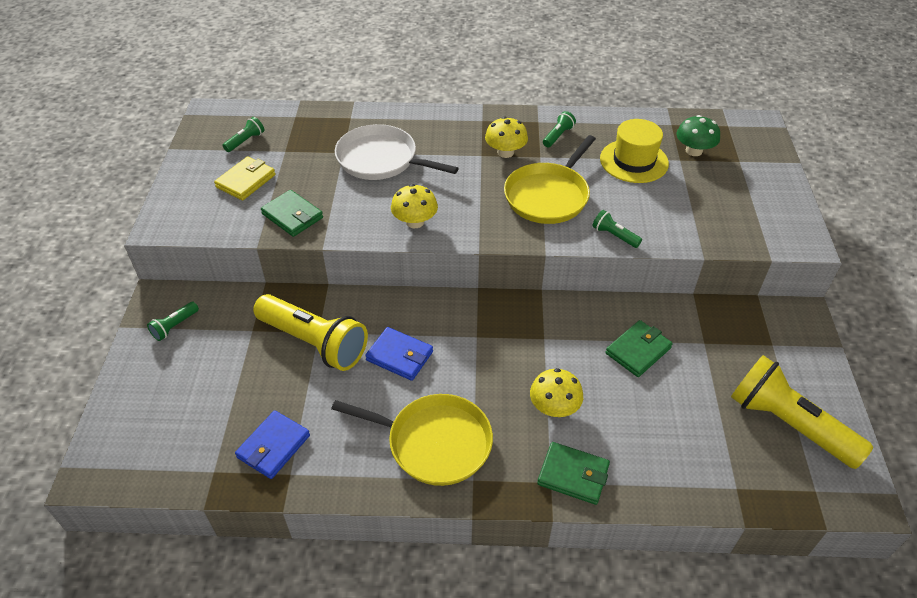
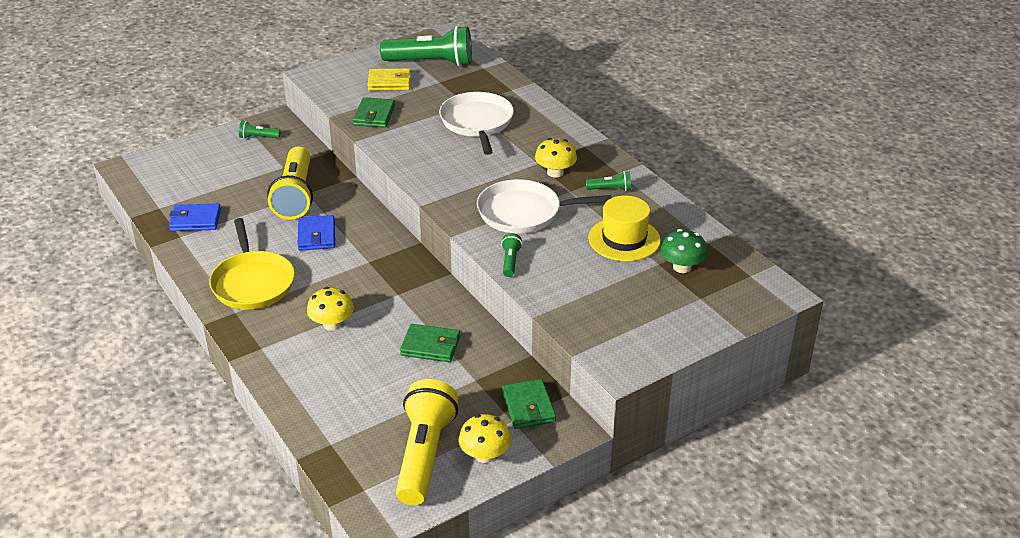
camera: 55 degrees right, 10 degrees down
green flashlight [223,117,264,152] -> green flashlight [380,26,472,66], size x2.32
yellow mushroom [391,184,438,228] -> yellow mushroom moved to [459,414,511,463]
yellow pan [504,135,596,224] -> white pan [477,179,612,234]
green wallet [537,442,610,505] -> green wallet moved to [502,379,556,429]

